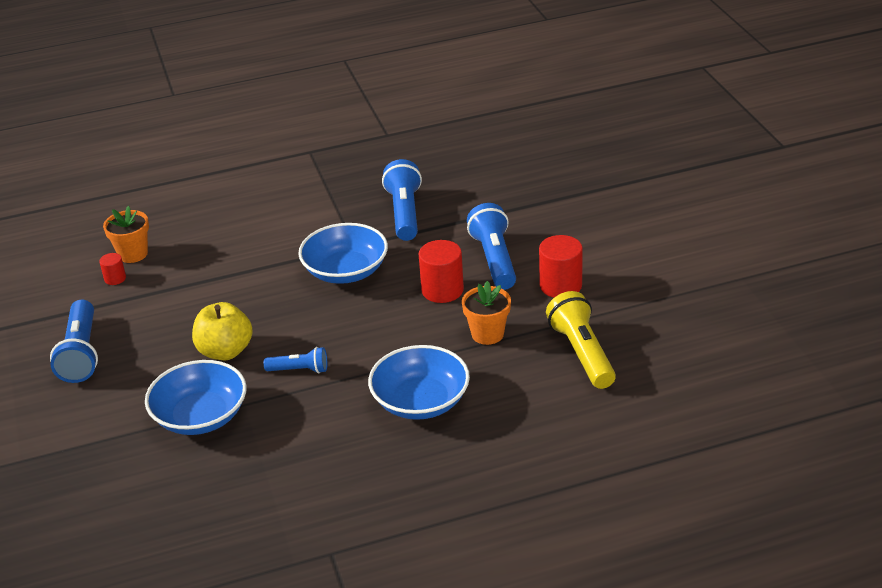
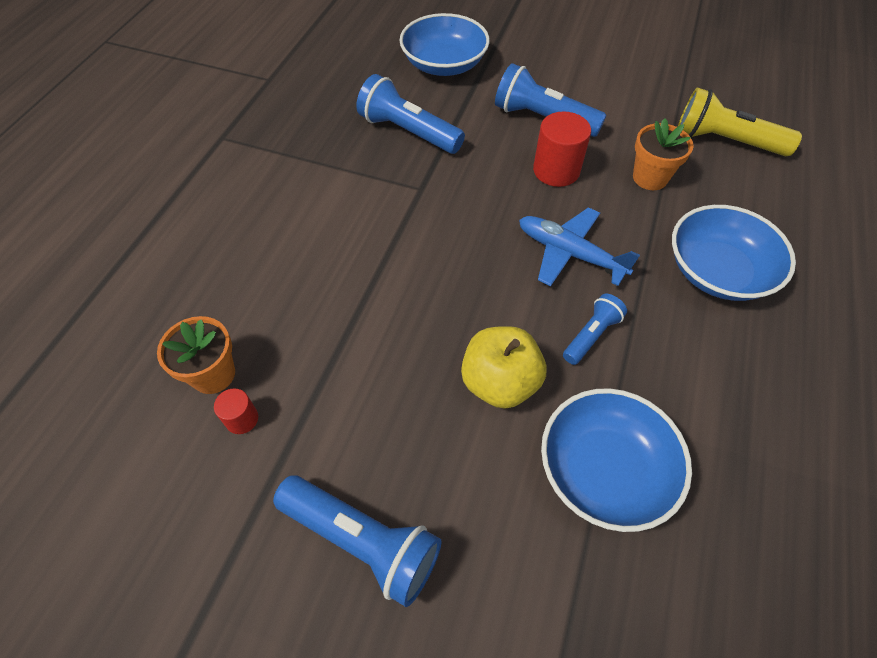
camera: 55 degrees left, 20 degrees up
blue bowl [298,223,388,284] -> blue bowl moved to [400,13,490,76]
red cylinder [539,235,583,297] -> none
none -> blue plane [519,207,640,286]

